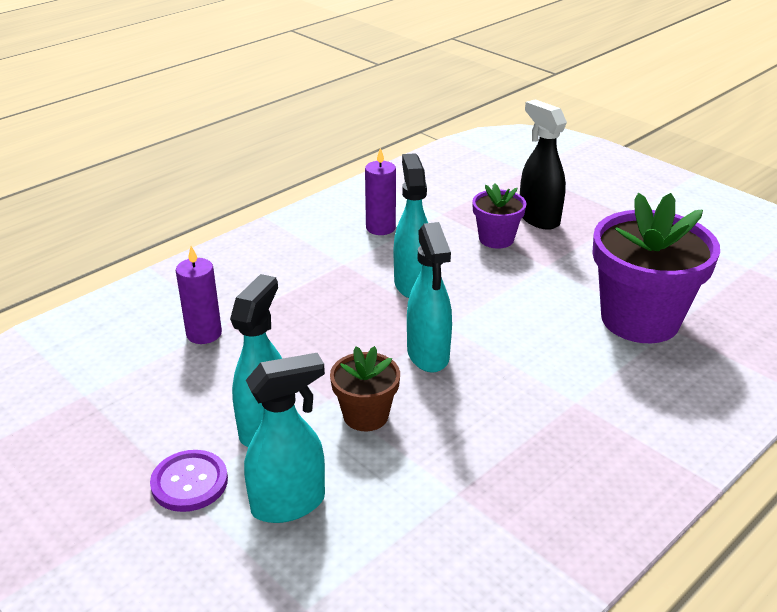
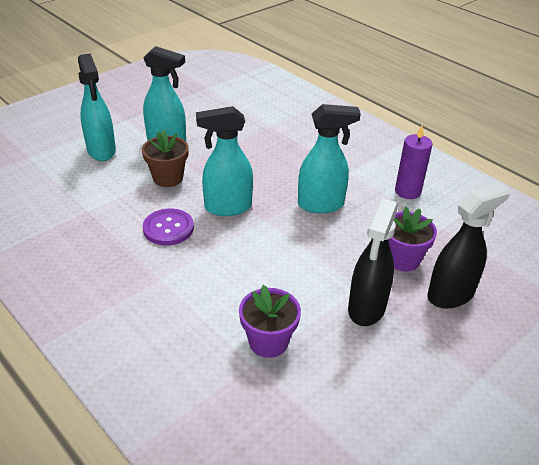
camera: 90 degrees right, 5 degrees up
purple button [150,450,228,512] -> purple button moved to [143,208,194,245]
purple candle [176,246,222,344] -> none
purple flower pot [592,193,720,343] -> purple flower pot [239,285,301,358], size x0.51
none -> black spray bottle [348,199,398,326]

